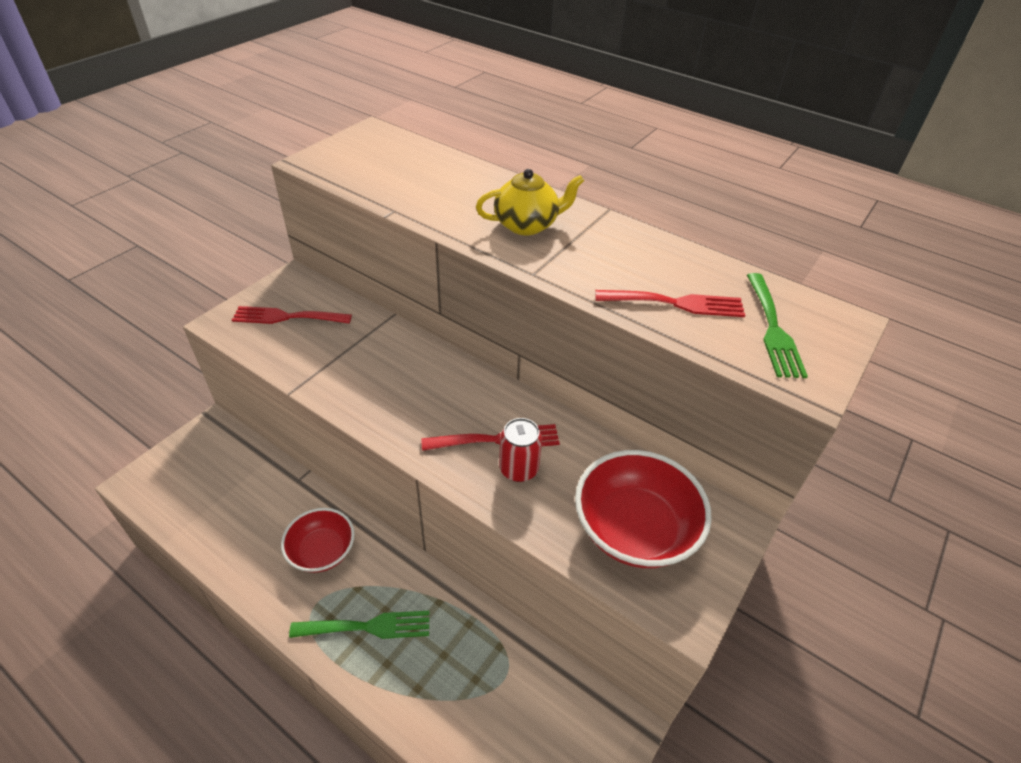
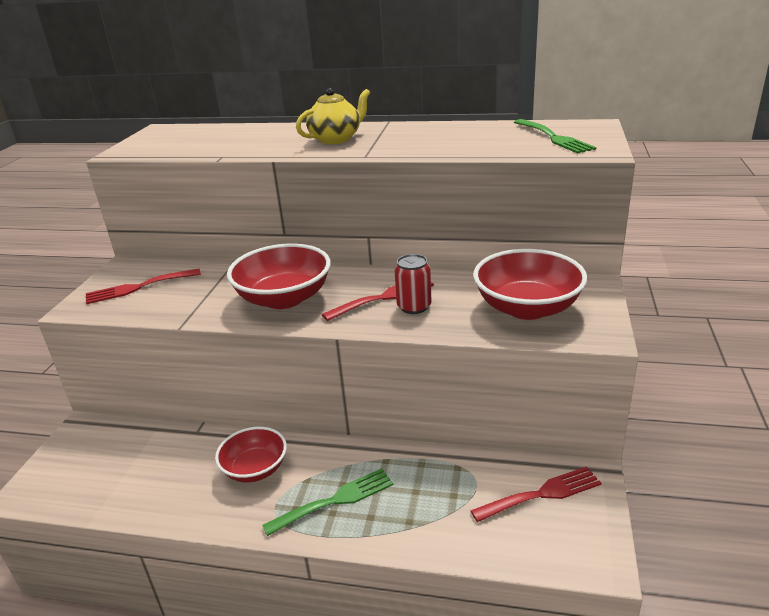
camera: 20 degrees left, 15 degrees down
red fork [595,290,745,317] -> red fork moved to [471,466,602,522]
none -> red bowl [227,244,331,309]

